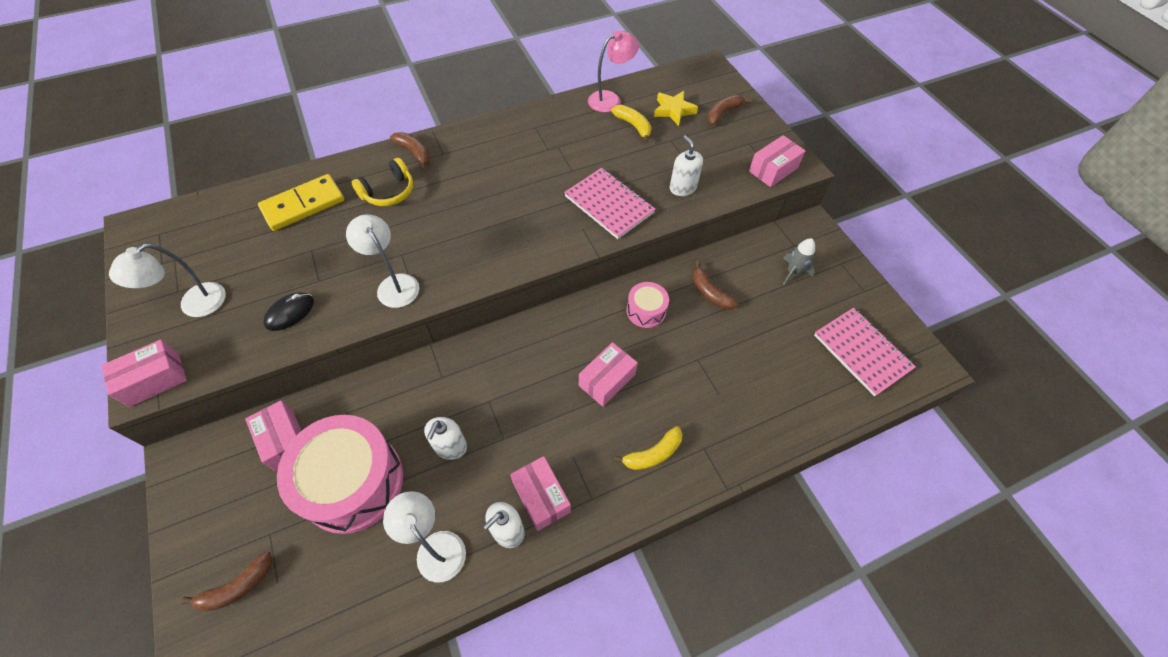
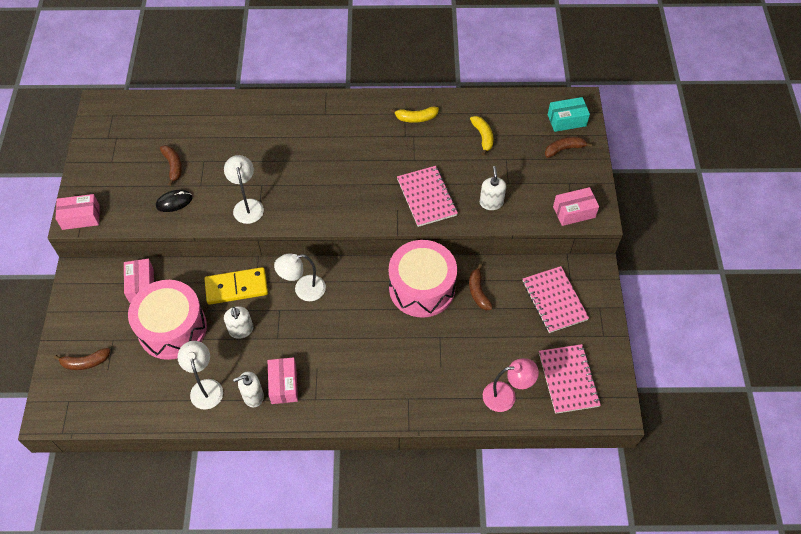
camera: 25 degrees right, 0 degrees up
white lamp [109,244,226,317] -> white lamp moved to [274,253,326,301]
yellow domino [258,174,344,231] -> yellow domino moved to [205,267,268,305]
yellow headphones [351,158,413,206] -> none
brown banana [390,132,430,171] -> brown banana moved to [160,145,182,186]
white soap dispenser [424,417,467,460] -> white soap dispenser turned 60 degrees counterclockwise [224,306,253,339]
pink box [579,342,638,407] -> none
pink lamp [588,30,639,112] -> pink lamp moved to [483,358,539,412]
yellow banana [614,426,682,470] -> yellow banana moved to [390,107,439,123]
pink drum [627,282,669,328] -> pink drum [389,240,457,318], size x2.09
yellow star [654,91,698,126] -> none
grey rocket [783,238,815,285] -> pink notebook [523,266,589,333]
none -> turquoise box [548,97,590,132]

